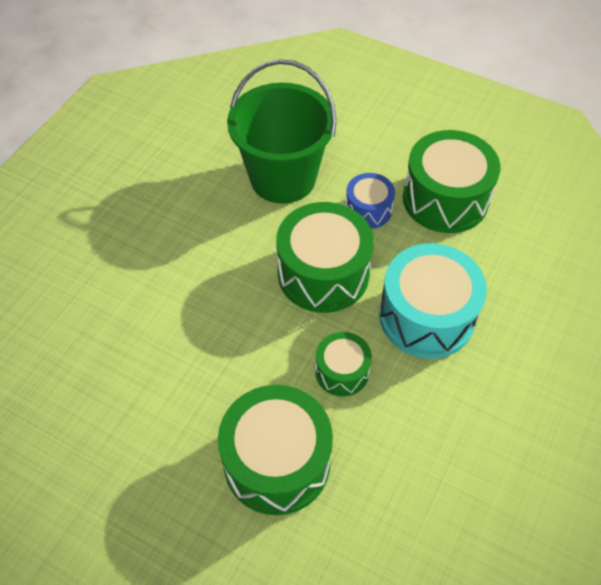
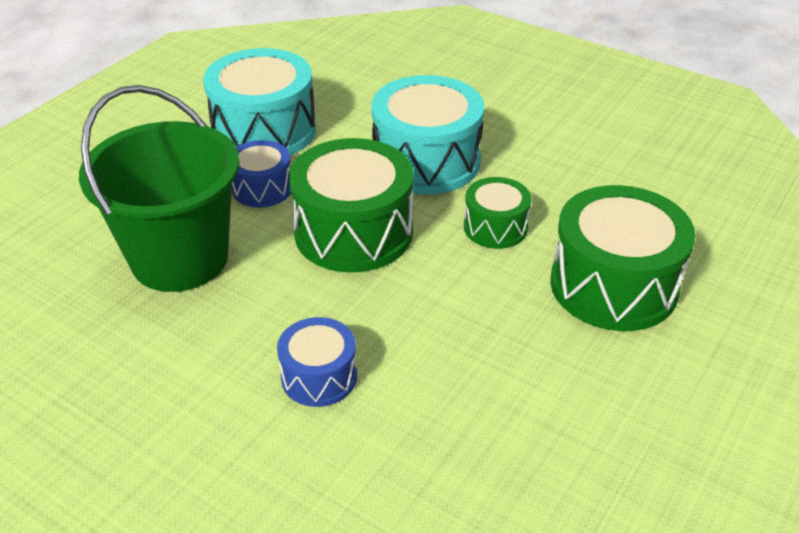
camera: 85 degrees left, 15 degrees down
green drum [403,130,501,233] -> turquoise drum [203,48,316,155]
none -> blue drum [277,317,357,407]

